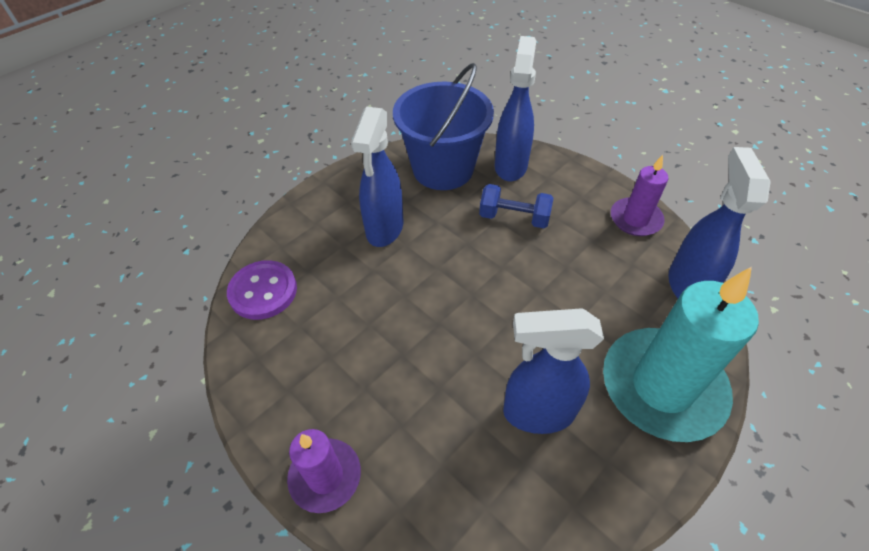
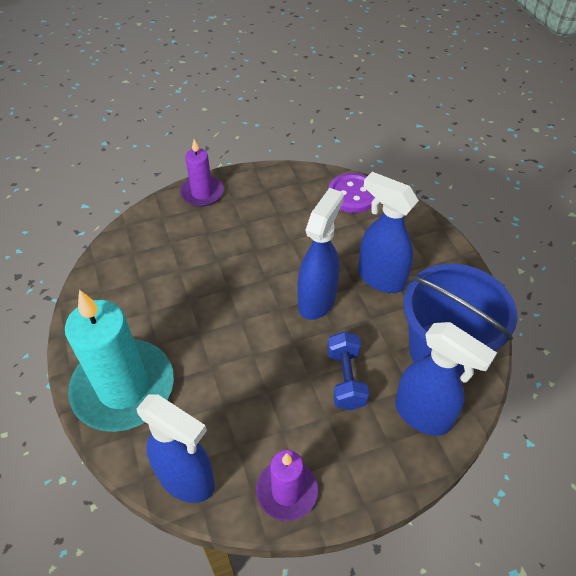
camera: 115 degrees right, 0 degrees up
blue dumbbell [479,184,553,228] -> blue dumbbell turned 45 degrees counterclockwise [327,332,369,410]
blue spray bottle [503,308,604,434] -> blue spray bottle moved to [298,188,344,320]

